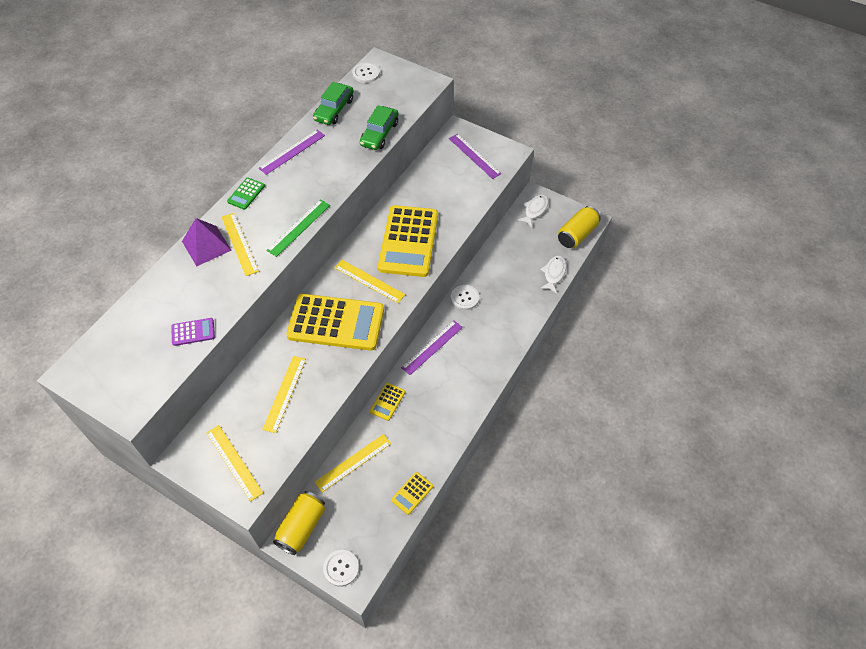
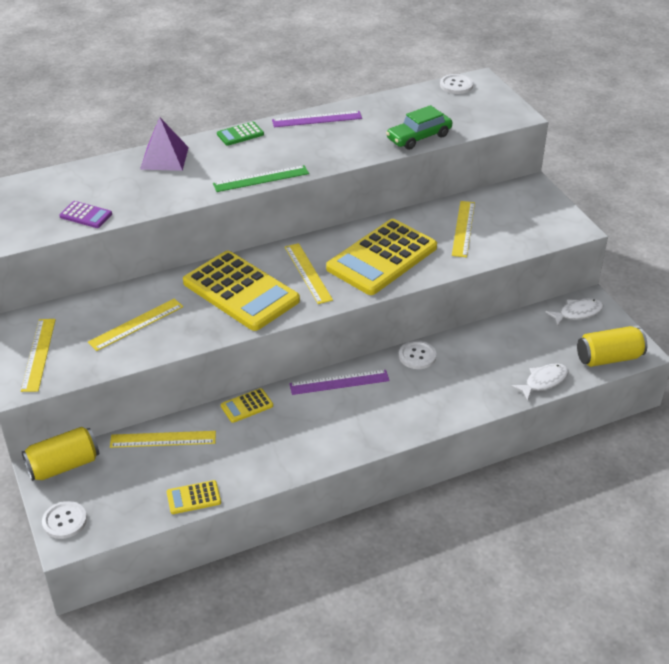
camera: 35 degrees right, 15 degrees down
yellow ruler [222,213,259,276] -> yellow ruler moved to [452,201,475,258]
green car [313,82,354,125] -> none
purple ruler [449,134,501,179] -> none

